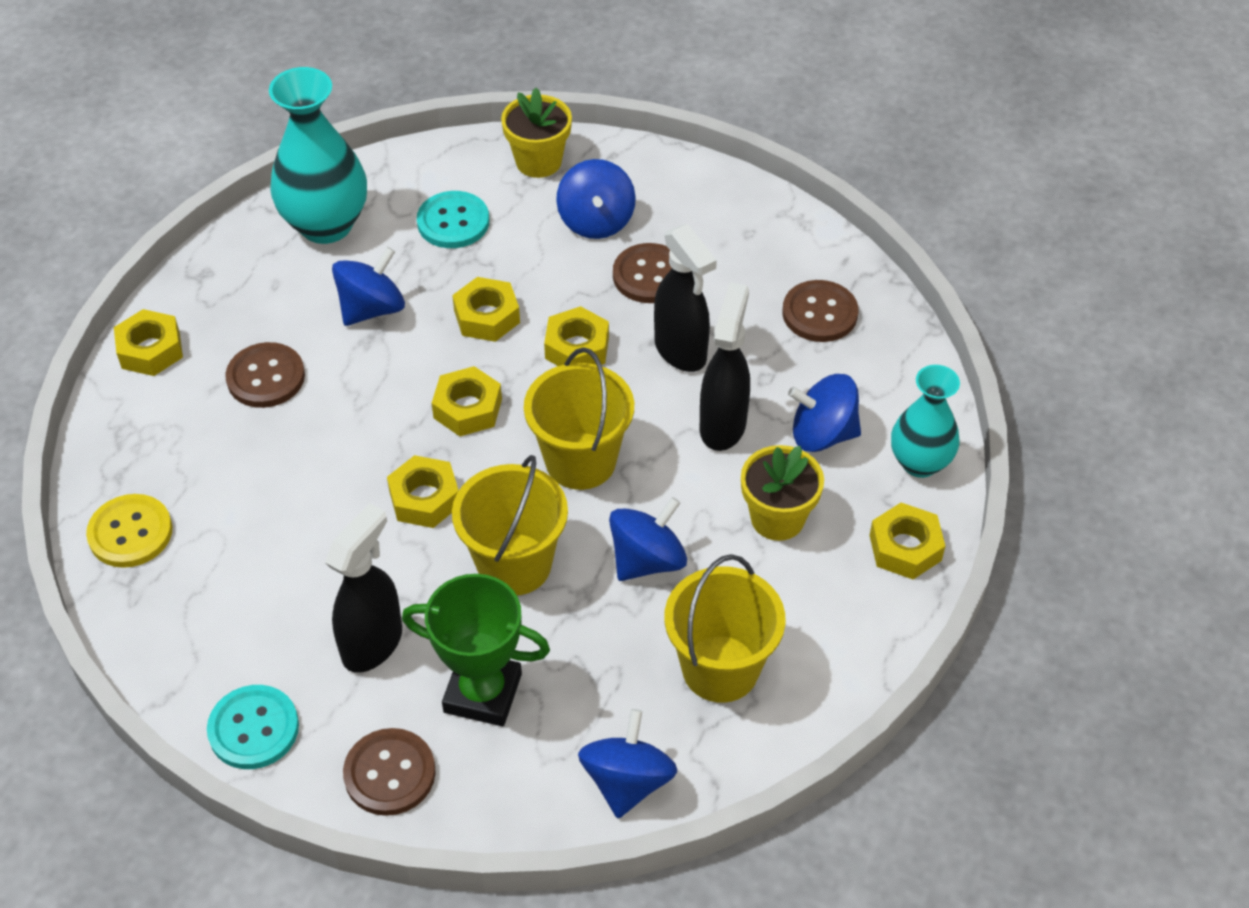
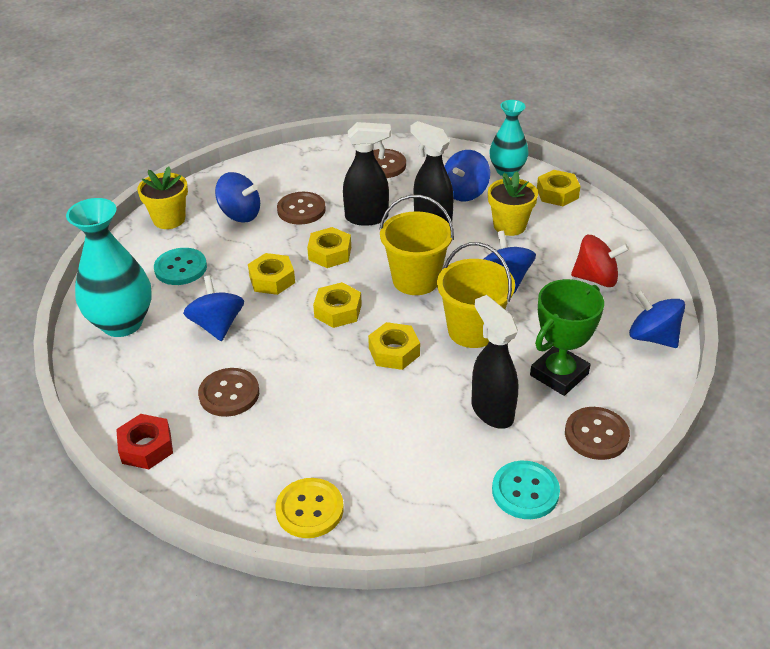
camera: 60 degrees left, 10 degrees down
yellow nut [114,309,183,376] -> red nut [116,414,173,469]
yellow bucket [664,554,786,703] -> red spinning top [571,235,629,287]

